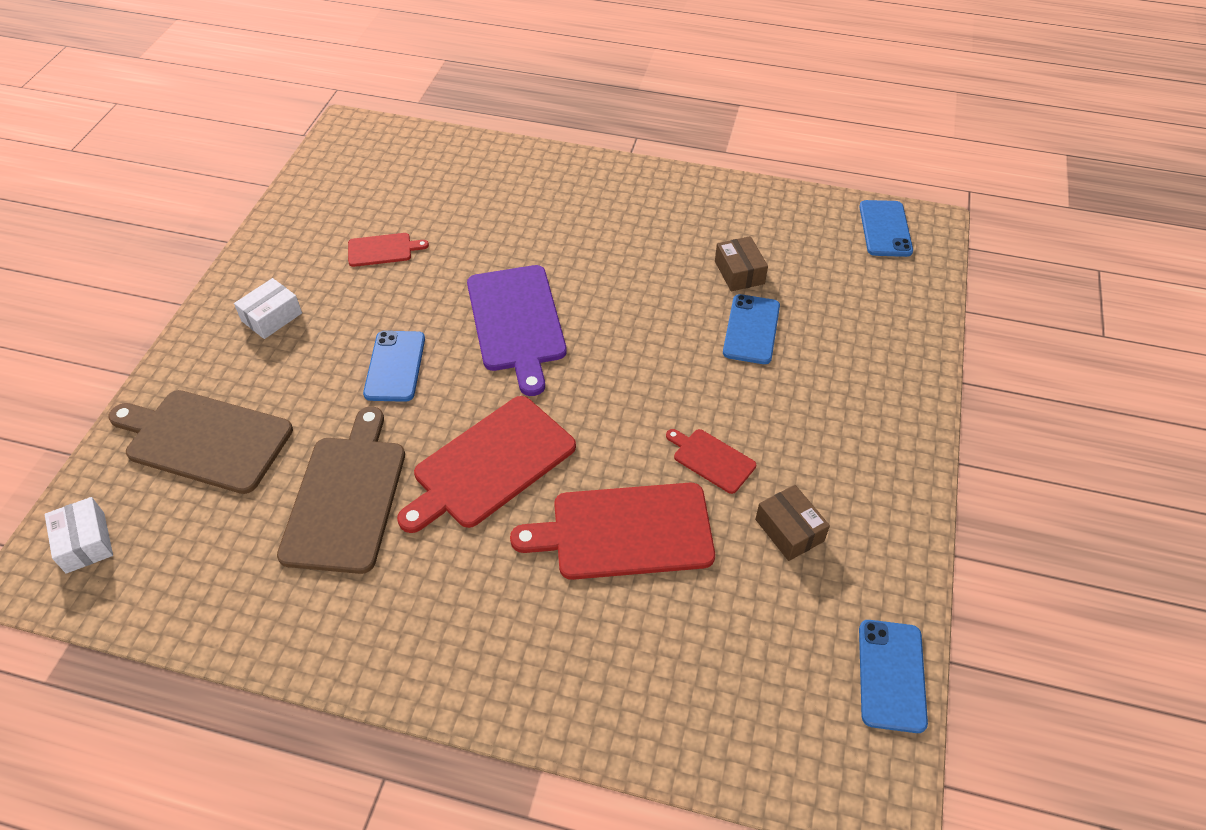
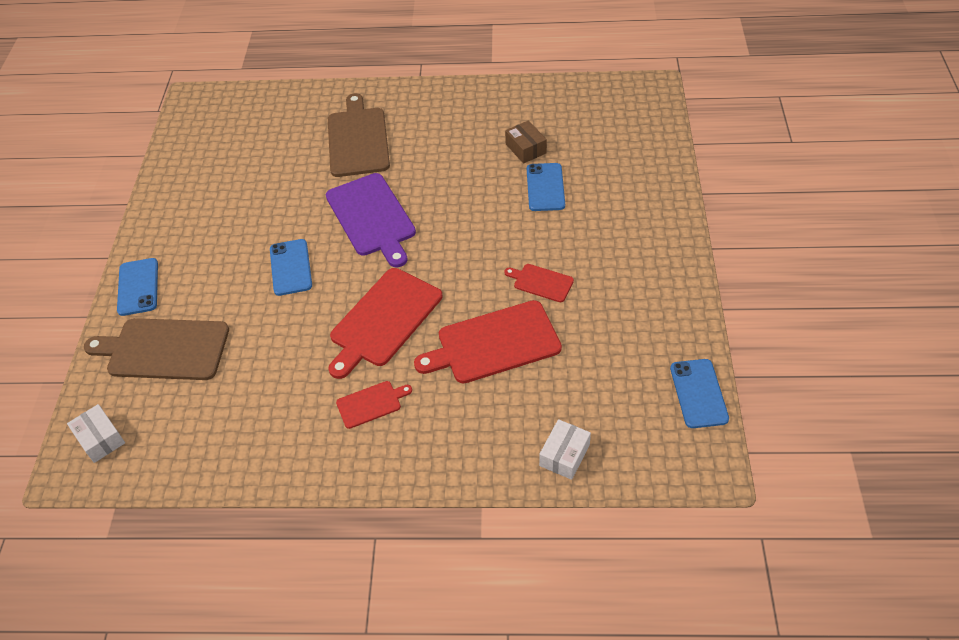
camera: 10 degrees left, 0 degrees up
white box [234,278,302,339] -> white box moved to [539,419,591,480]
brown cutting board [277,406,405,574] -> brown cutting board moved to [328,93,390,177]
red cutting board [348,233,429,267] -> red cutting board moved to [336,381,412,429]
brown box [755,485,830,561] -> none
blue phone [859,200,913,257] -> blue phone moved to [117,258,158,316]

